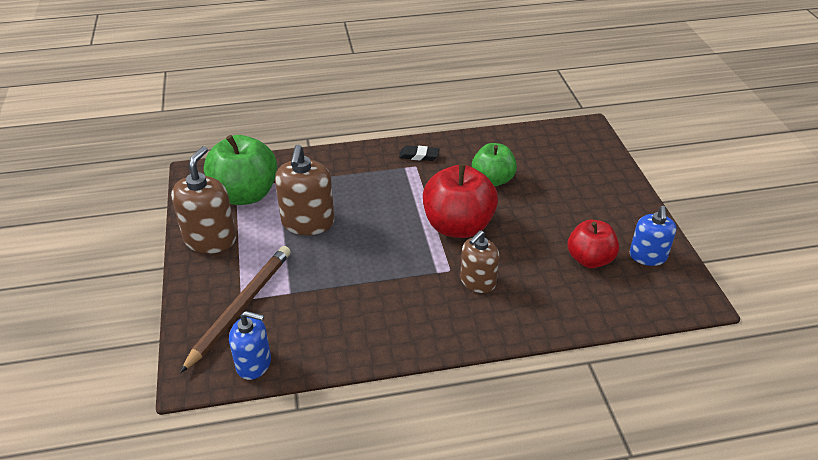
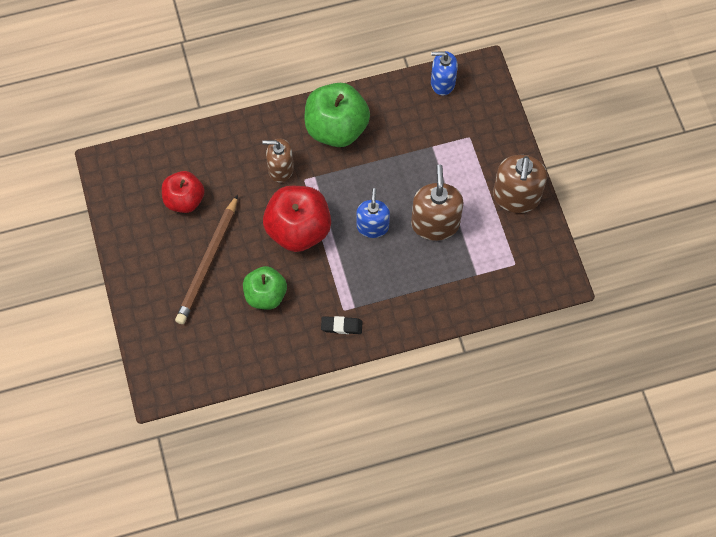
camera: 175 degrees right, 25 degrees up
brown pencil [180,246,291,373] -> brown pencil moved to [175,195,238,324]
green apple [204,135,277,205] -> green apple moved to [305,83,370,147]
brown soap dispenser [460,230,500,293] -> brown soap dispenser turned 120 degrees counterclockwise [262,139,294,182]
blue soap dispenser [630,206,676,266] -> blue soap dispenser moved to [357,188,390,238]

